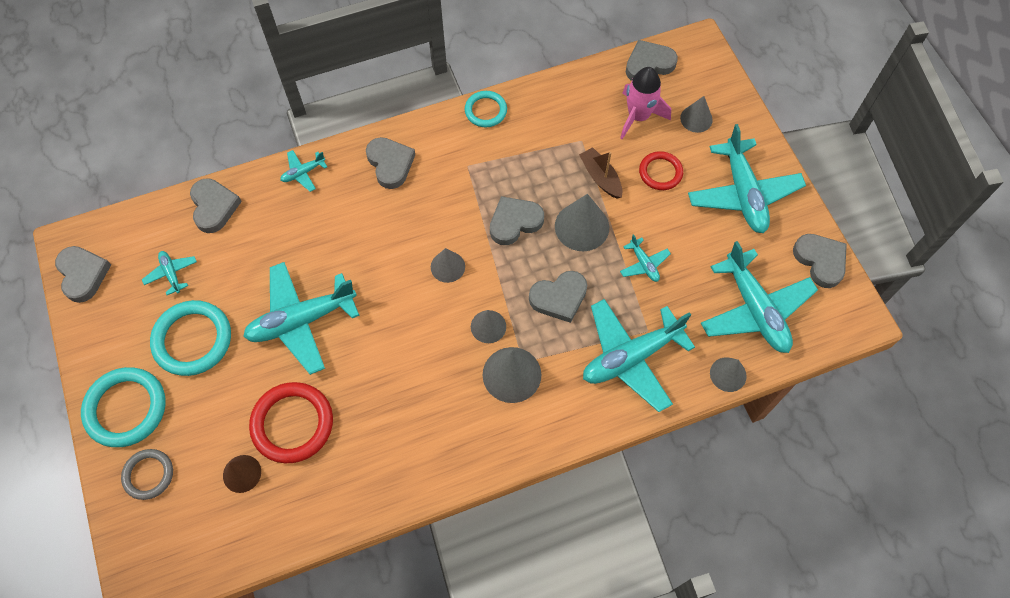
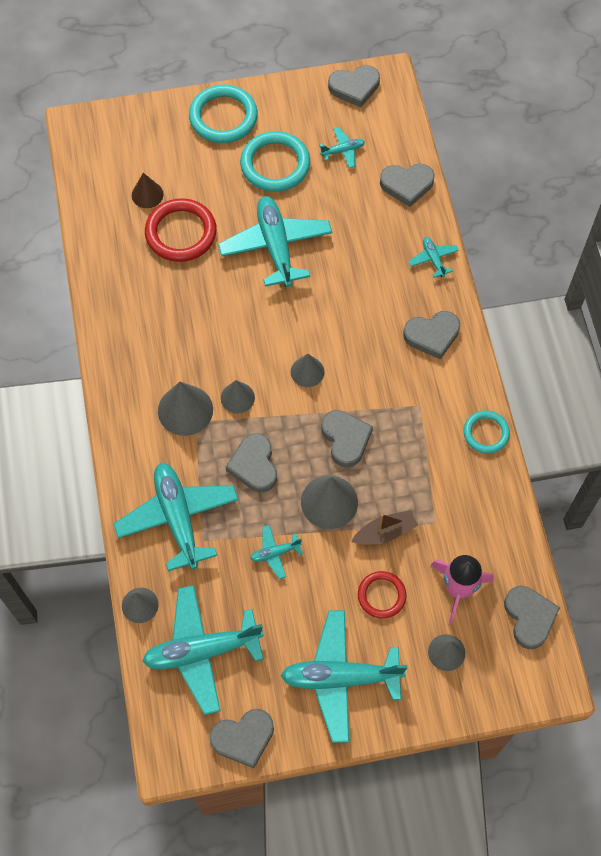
camera: 100 degrees right, 0 degrees up
grey ring [121,449,173,500] -> none

